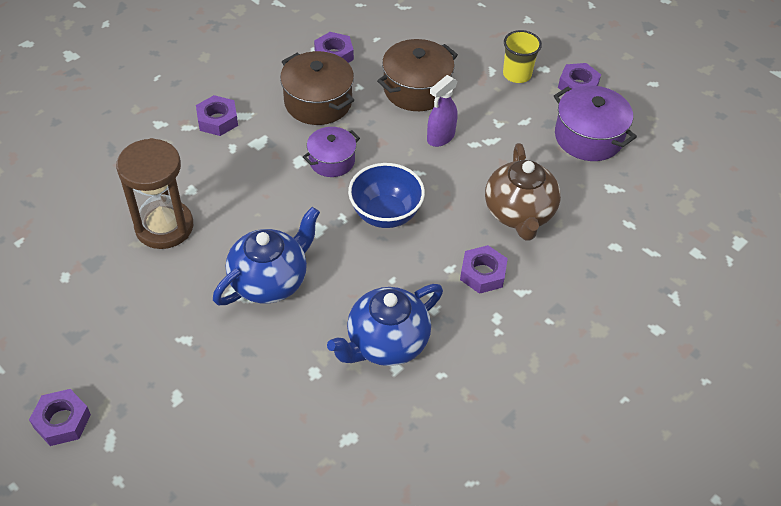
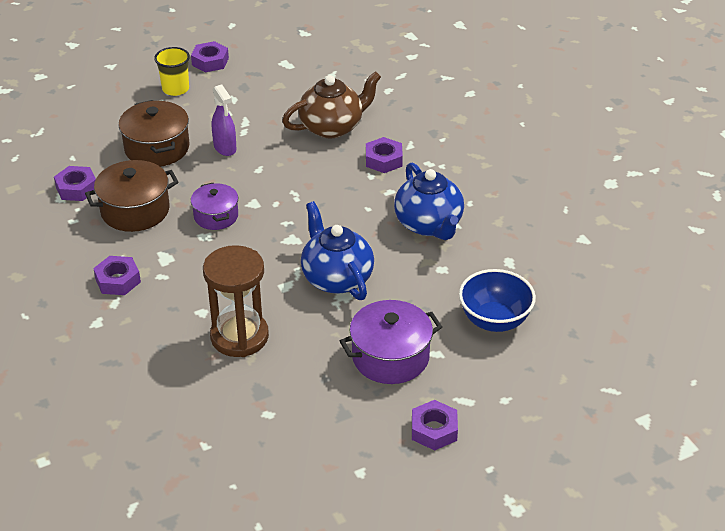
camera: 70 degrees left, 10 degrees down
blue bowl [348,163,425,228] -> blue bowl moved to [459,269,536,332]
brown teapot [485,143,561,240] -> brown teapot turned 45 degrees counterclockwise [282,71,381,138]
purple pot [554,86,637,161] -> purple pot moved to [340,300,442,384]

